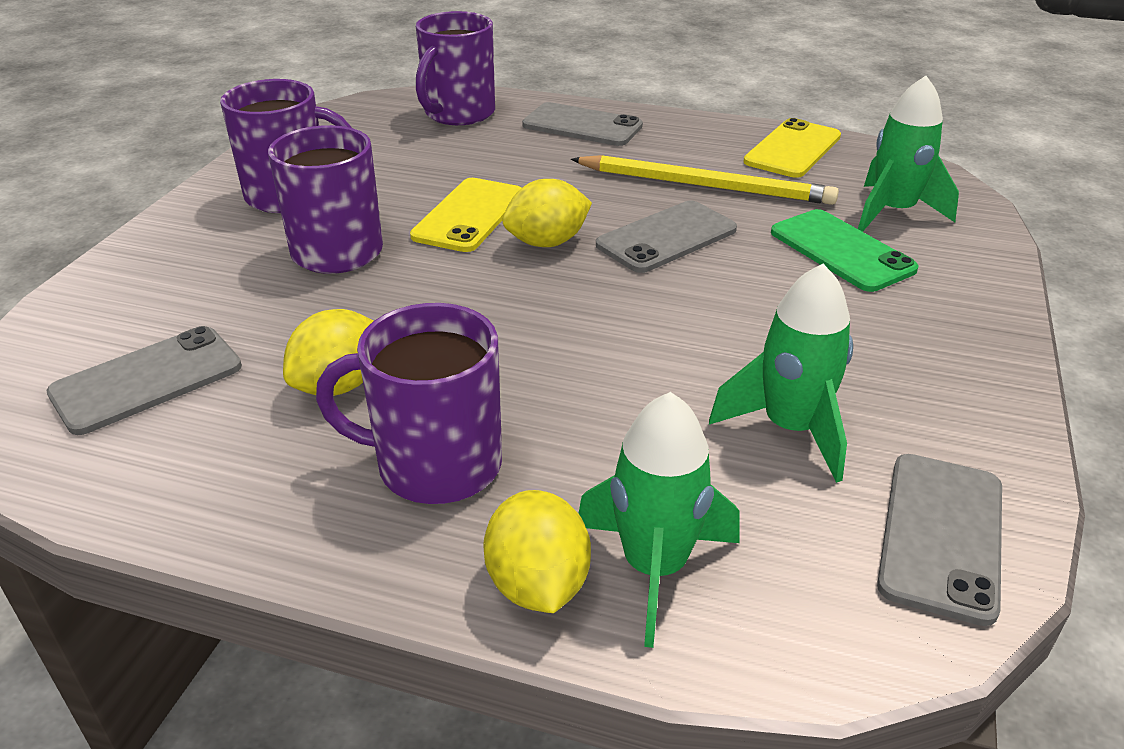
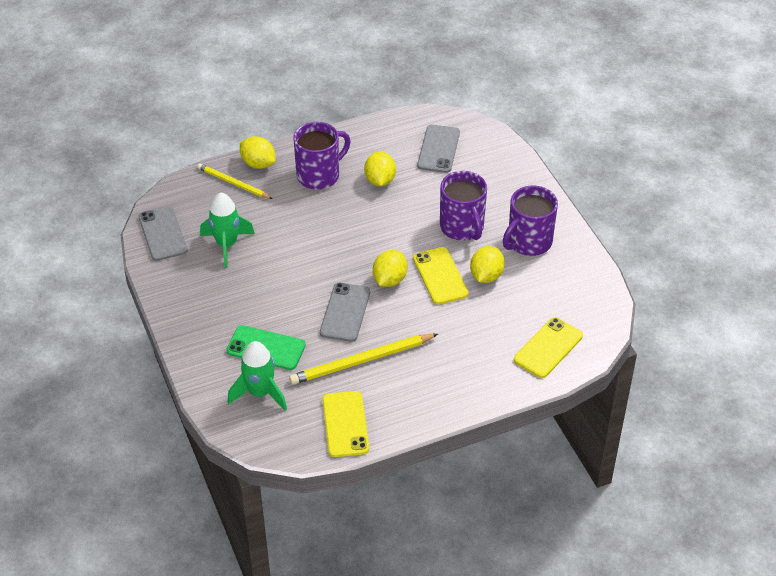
camera: 140 degrees right, 10 degrees up
purple mug [416,11,495,125] -> yellow phone [514,317,583,378]
grey phone [522,102,643,146] -> none
green rocket [578,392,740,648] -> yellow pencil [197,164,273,199]
none -> yellow lemon [470,246,505,283]

